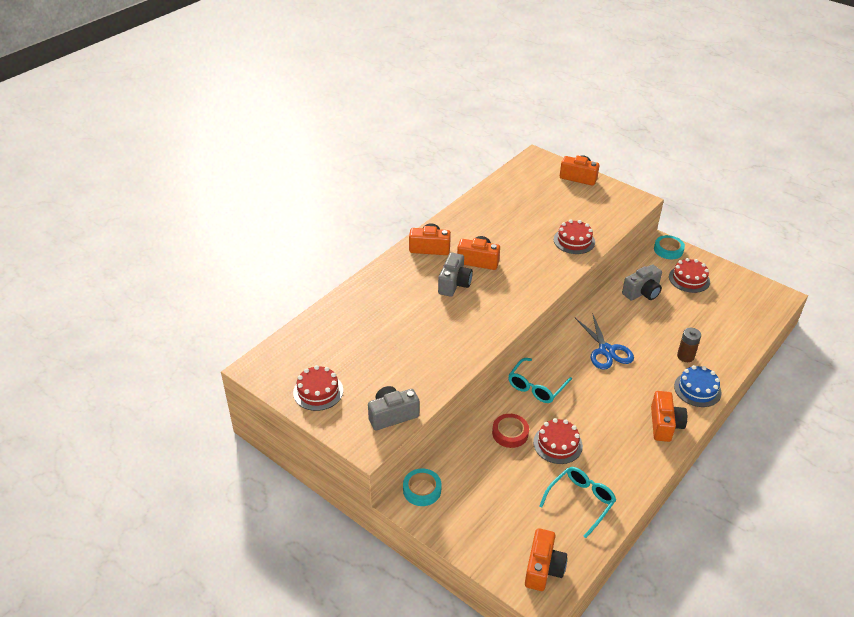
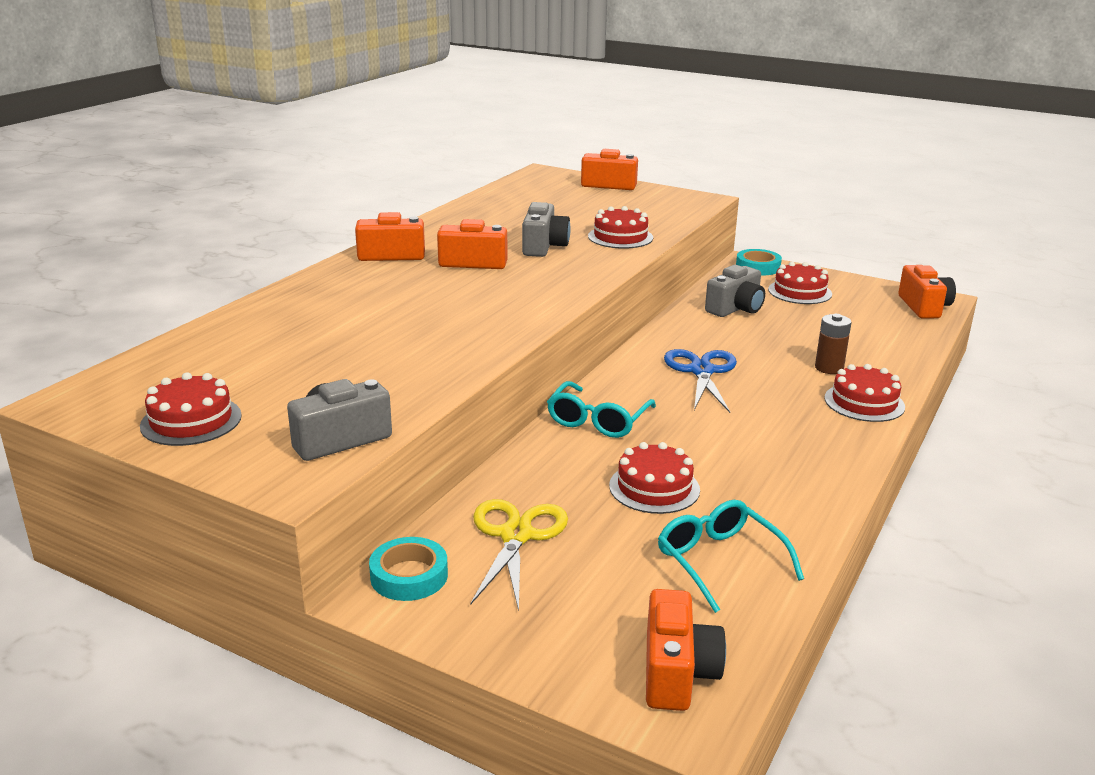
camera: 10 degrees left, 15 degrees down
grey camera [438,253,473,297] -> grey camera moved to [522,202,571,257]
red tape [492,414,529,448] -> none
turquoise glasses [539,467,616,538] -> turquoise glasses turned 60 degrees counterclockwise [658,500,804,613]
blue scissors [575,313,634,370] -> blue scissors turned 150 degrees counterclockwise [664,349,737,413]
orange camera [651,391,687,442] -> orange camera moved to [898,265,956,318]
blue cake [674,365,722,407] -> red cake [824,364,905,422]
none -> yellow scissors [470,499,568,611]

